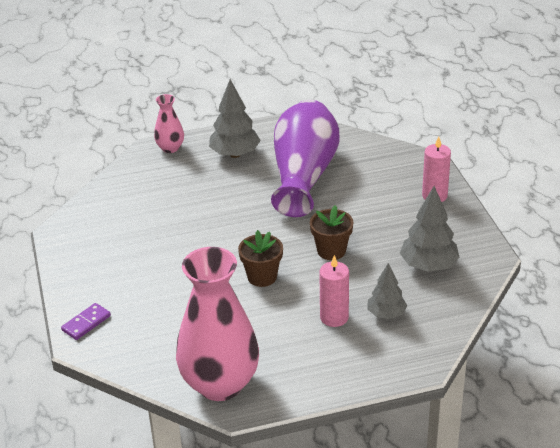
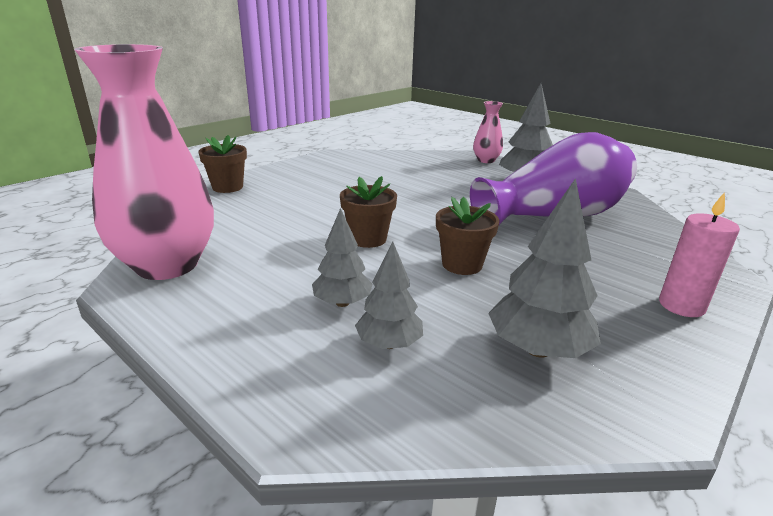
camera: 55 degrees right, 10 degrees down
purple domino [61,303,111,340] -> brown flower pot [198,135,247,193]
pink candle [319,255,349,327] -> grey tree [312,208,373,307]

